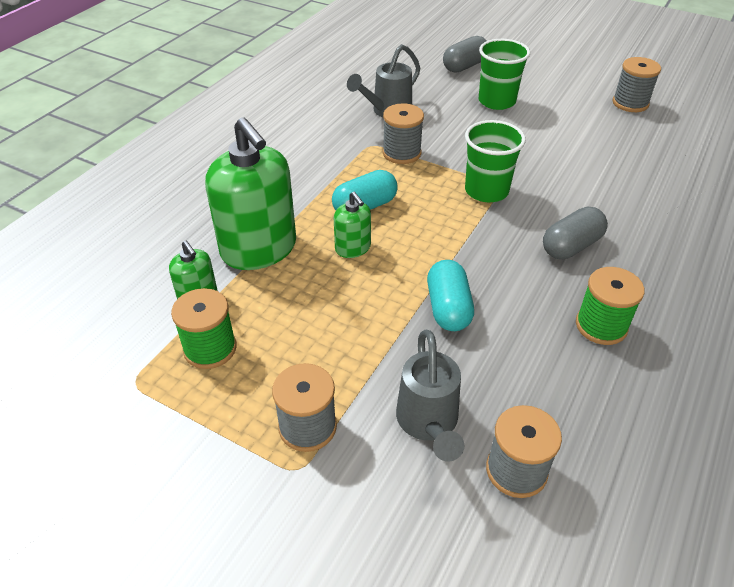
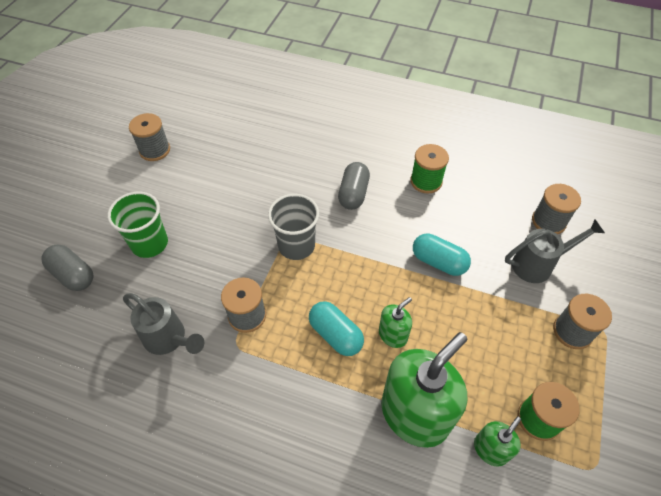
camera: 100 degrees left, 10 degrees up
turquoise capsule [427,260,474,331] -> turquoise capsule turned 45 degrees clockwise [413,234,471,276]
green cup [465,120,526,202] -> grey cup [268,194,319,260]
grey capsule [543,207,608,259] -> grey capsule turned 60 degrees clockwise [338,162,370,210]

